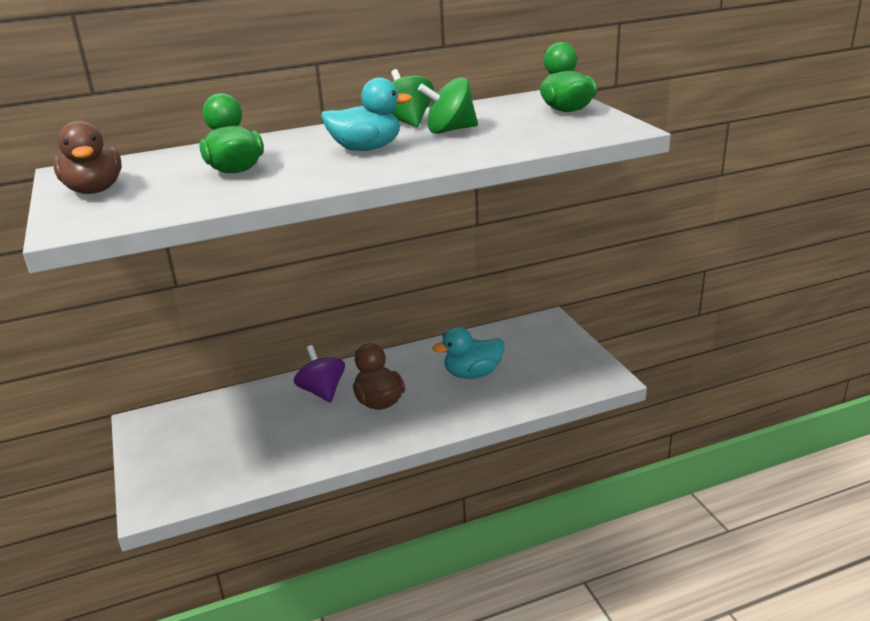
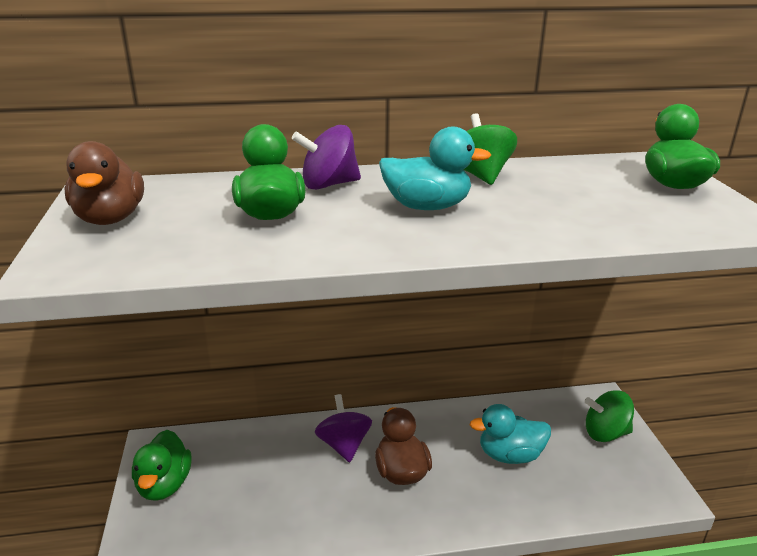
camera: 10 degrees right, 0 degrees up
green spinning top [418,77,478,134] -> green spinning top moved to [585,390,634,442]
none -> green duck [132,430,192,501]
none -> purple spinning top [292,125,361,190]

